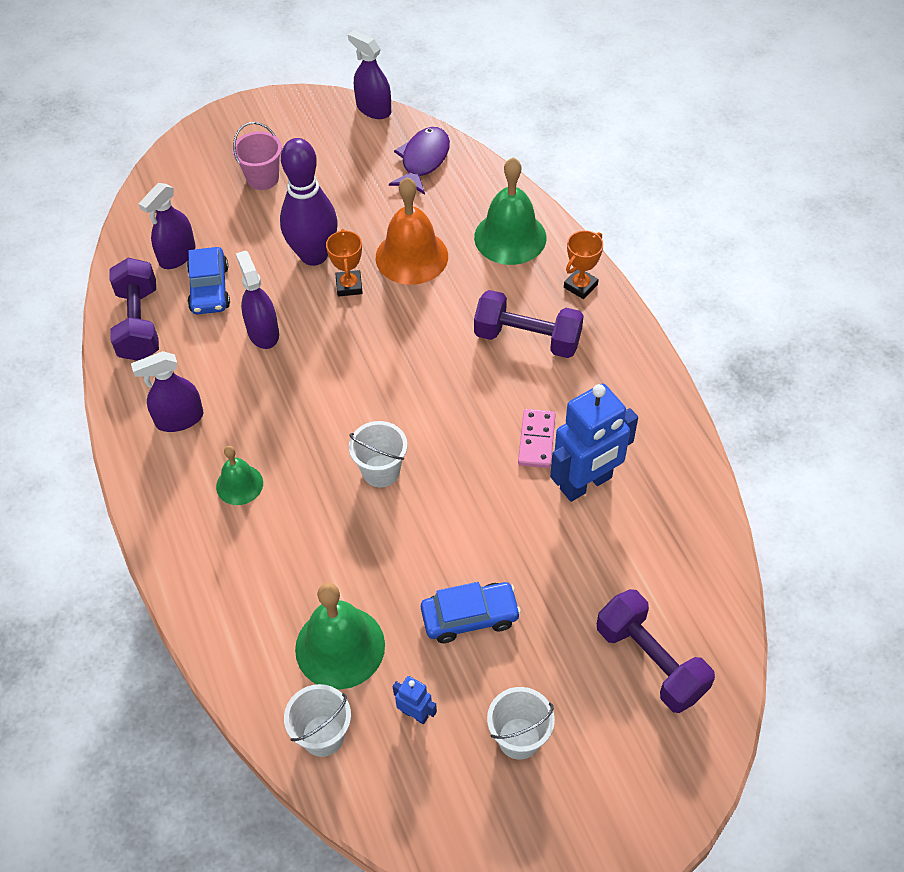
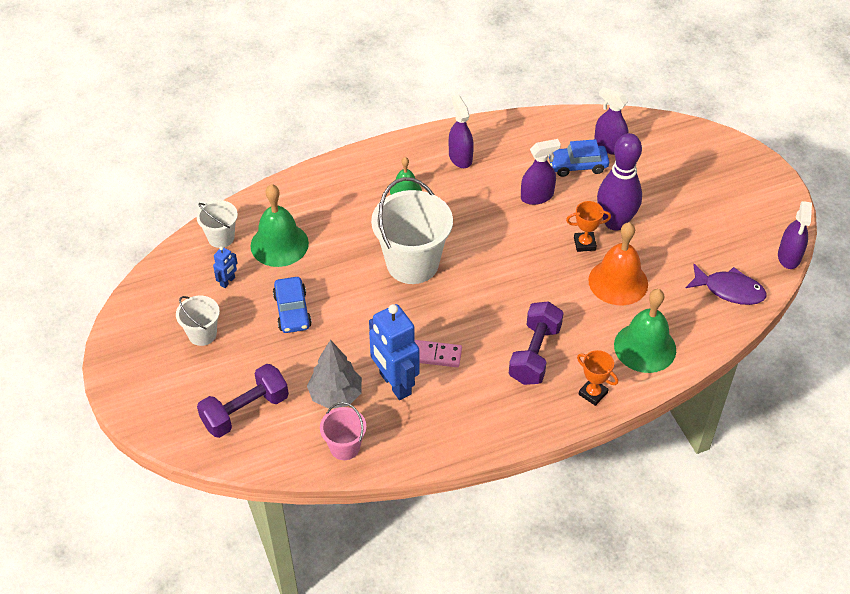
camera: 90 degrees right, 5 degrees down
purple dumbbell [109,258,159,361] -> none
pink bucket [232,122,282,190] -> pink bucket moved to [320,402,366,460]
purple spray bottle [348,30,391,119] -> purple spray bottle turned 150 degrees clockwise [778,201,812,269]
white bucket [349,421,407,487] -> white bucket [371,177,453,284], size x1.93
none -> grey tree [307,340,362,409]

